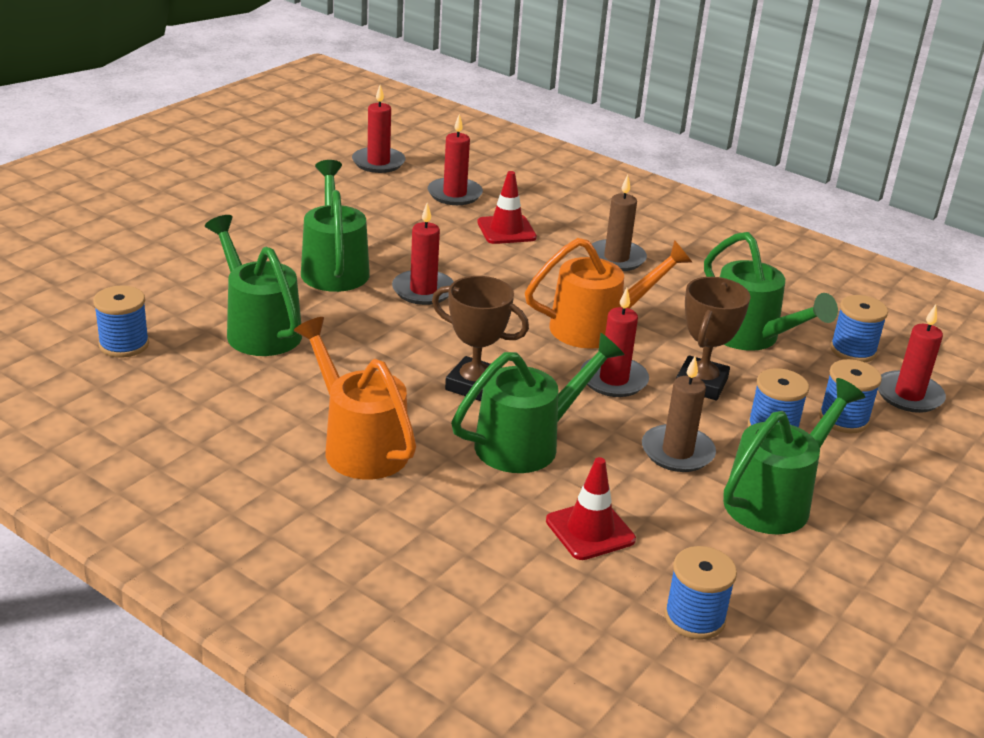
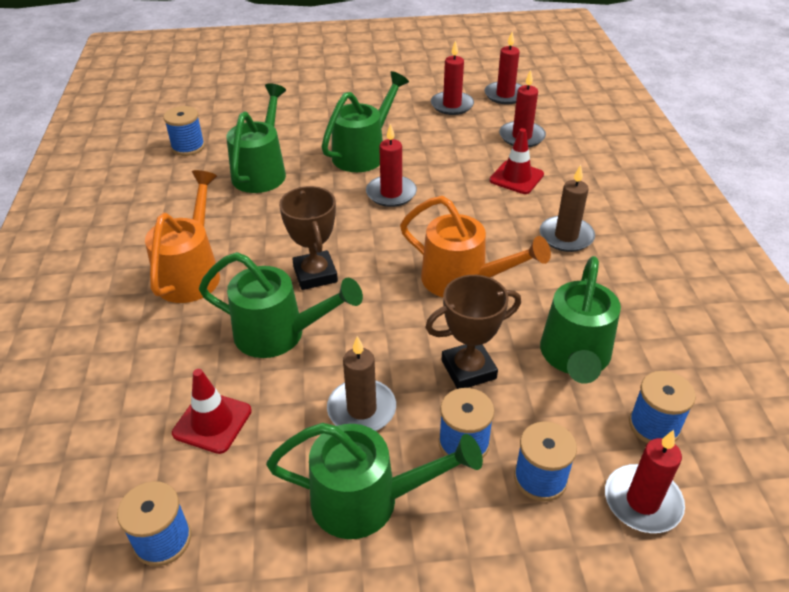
camera: 50 degrees right, 10 degrees up
red candle [581,288,649,397] -> red candle moved to [431,40,474,115]

